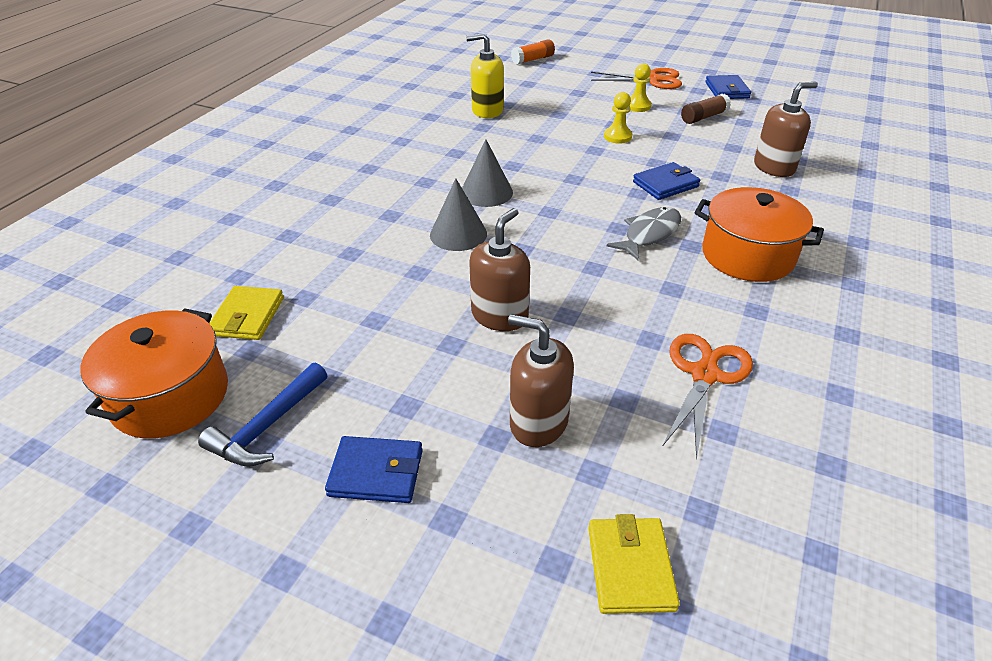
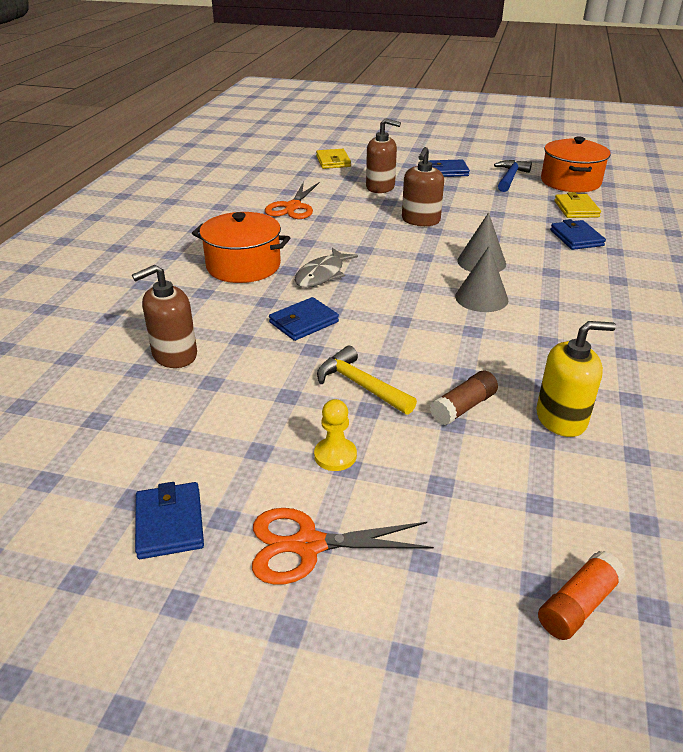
camera: 170 degrees right, 5 degrees down
yellow pawn [604,92,632,144] -> yellow hammer [317,346,417,415]
brown glue stick [681,94,731,124] -> brown glue stick moved to [430,371,498,426]
none -> blue wallet [550,219,606,250]

